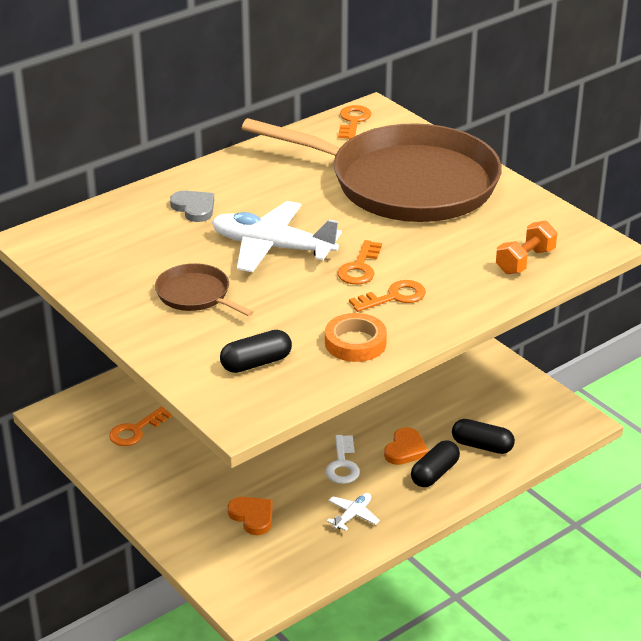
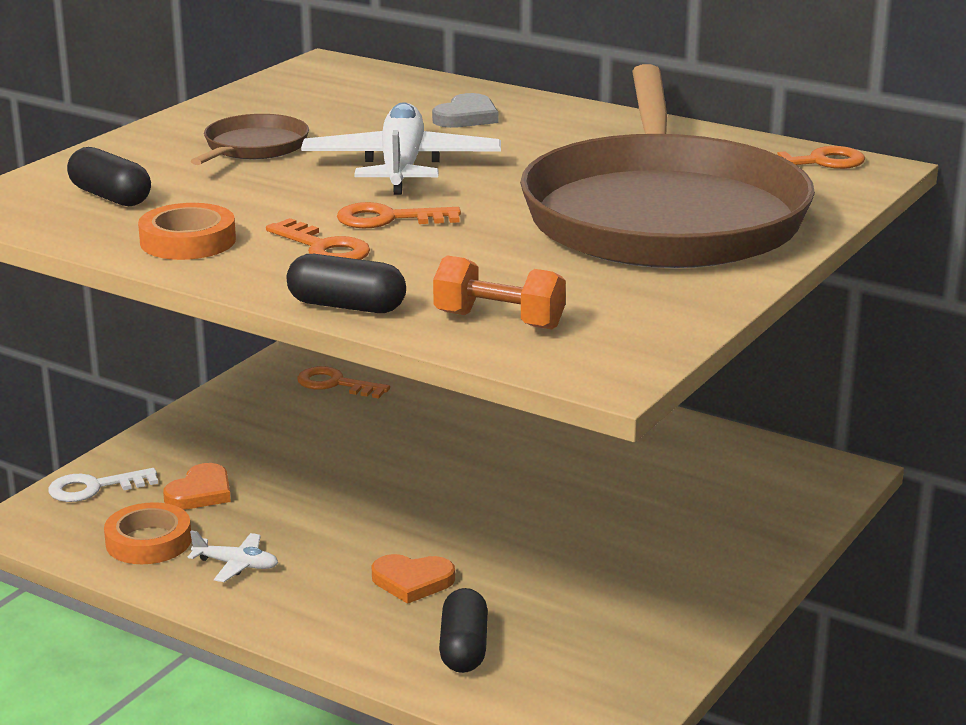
camera: 70 degrees right, 10 degrees down
white key [325,435,360,484] -> white key moved to [48,468,158,502]
black capsule [411,440,460,487] -> black capsule moved to [286,254,406,313]
none -> orange tape [104,502,191,564]

